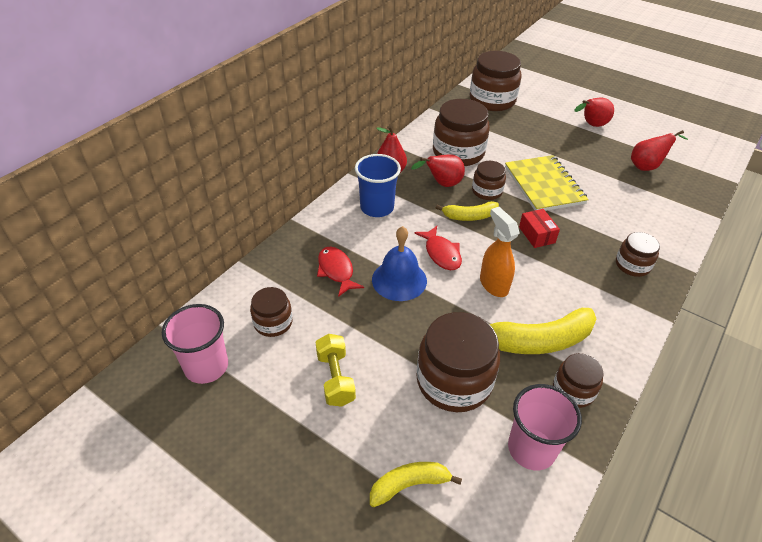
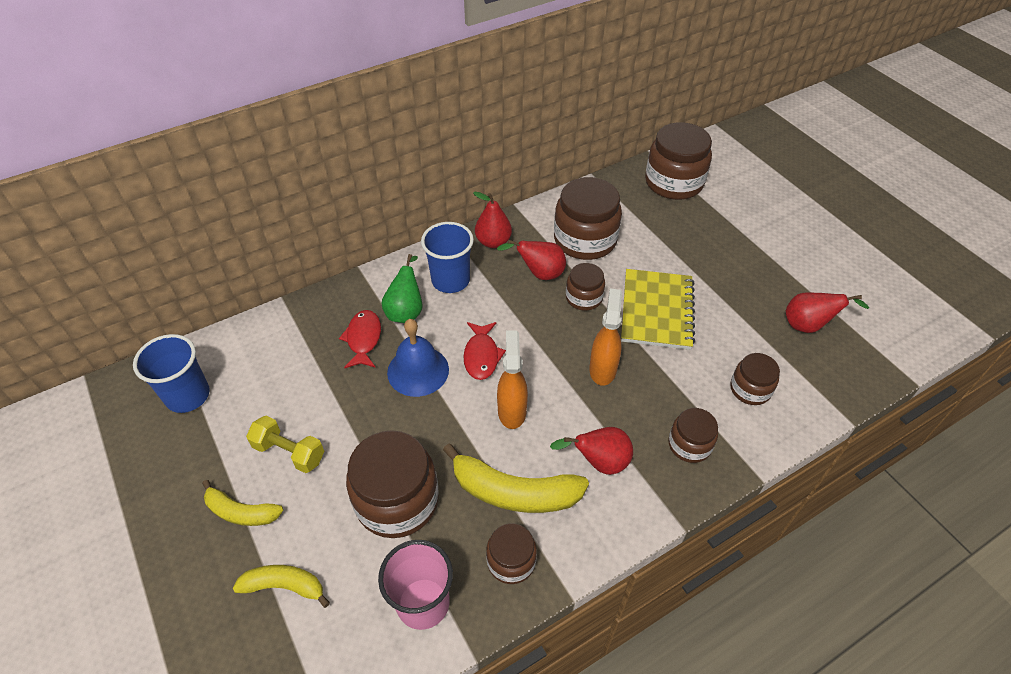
camera: 25 degrees right, 5 degrees up
pink cup [162,304,228,384] -> blue cup [133,334,210,413]
brown jar [250,287,293,337] -> brown jar moved to [730,353,780,405]
yellow dumbbell [316,334,356,407] -> yellow dumbbell turned 75 degrees counterclockwise [246,416,324,473]
yellow banana [436,201,499,221] -> yellow banana moved to [202,480,283,526]
red box [519,209,560,248] -> orange spray bottle [589,288,622,386]
red pear [574,98,614,127] -> red pear moved to [550,427,633,475]
none -> green pear [381,254,423,323]

